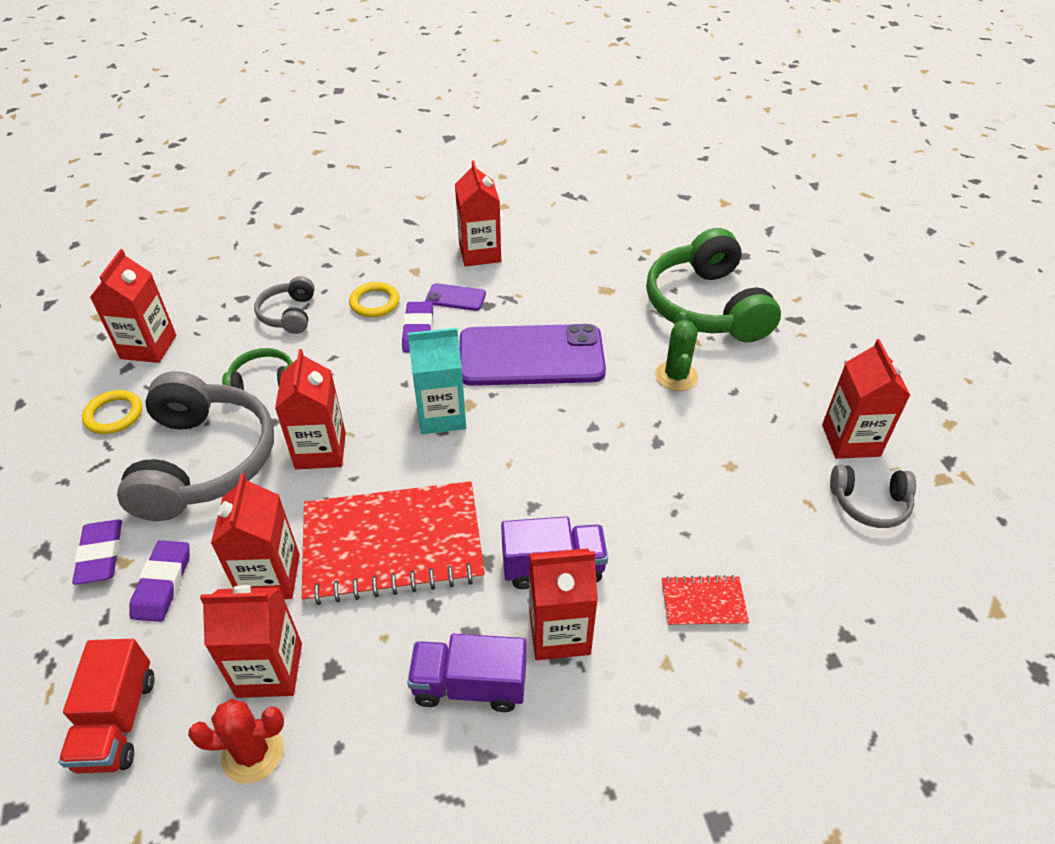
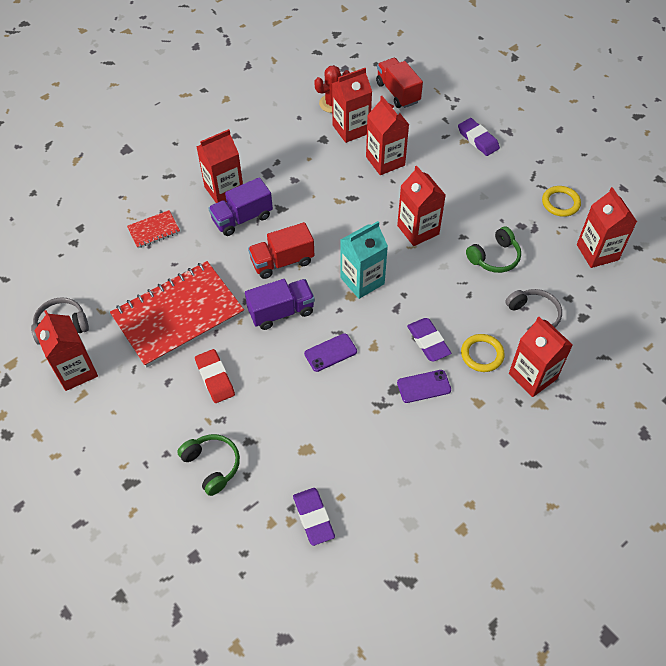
camera: 155 degrees right, 10 degrees up
grey headphones [117,371,274,521] -> none
purple eraser [129,540,190,622] -> purple eraser moved to [293,488,335,546]
red notebook [302,481,485,605] -> red notebook moved to [110,261,244,368]
purple truck [407,634,526,712] -> purple truck moved to [245,279,315,330]
red carton [455,160,501,267] -> red carton moved to [509,317,573,397]
purple phone [459,324,606,386] -> purple phone [304,333,357,372], size x0.42
green headphones [646,228,781,342] -> green headphones [177,434,240,496], size x0.49
green cactus [655,311,698,391] -> red eraser [195,349,235,403]
none -> red truck [248,222,315,279]

